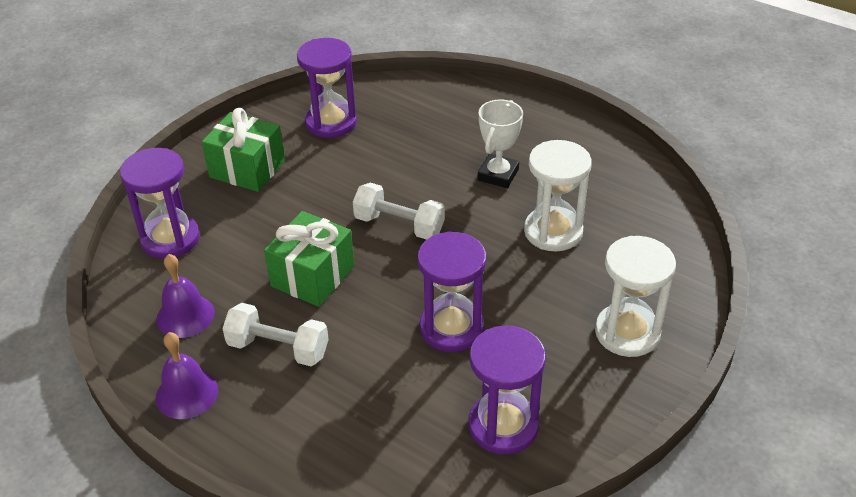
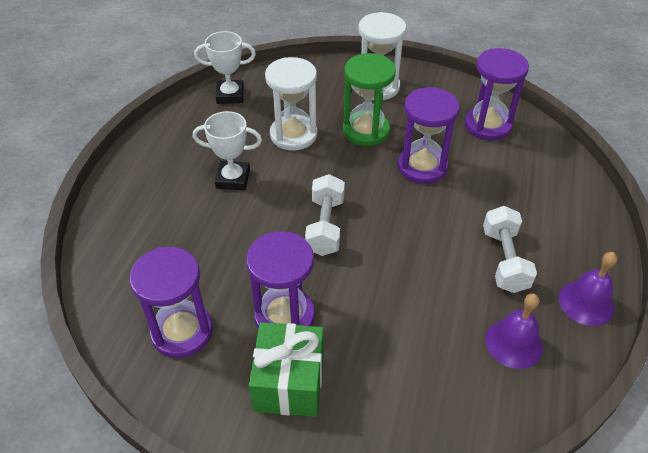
camera: 110 degrees left, 5 degrees up
purple hourglass [120,148,200,259] -> purple hourglass moved to [246,231,315,329]
green gift [264,211,354,307] -> none
none -> white trophy [194,31,256,104]
none -> green hourglass [343,53,396,146]

